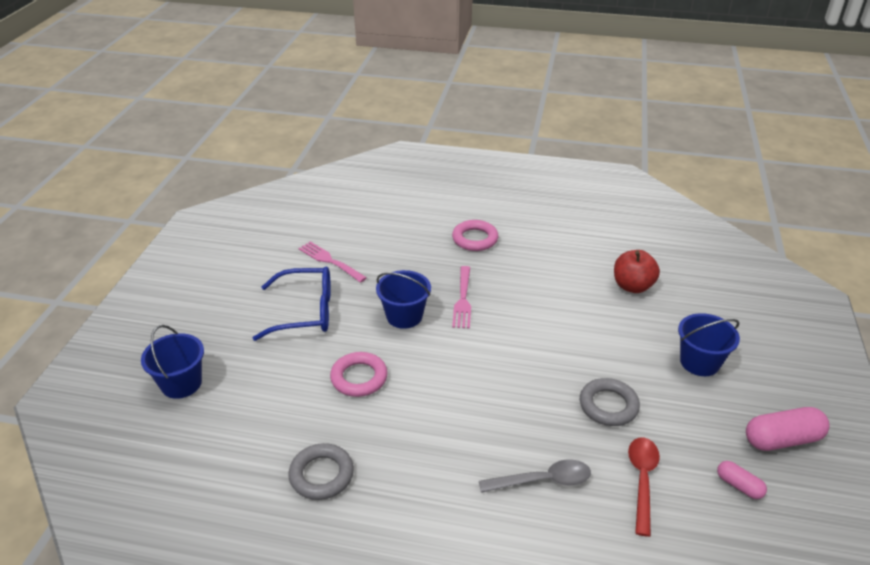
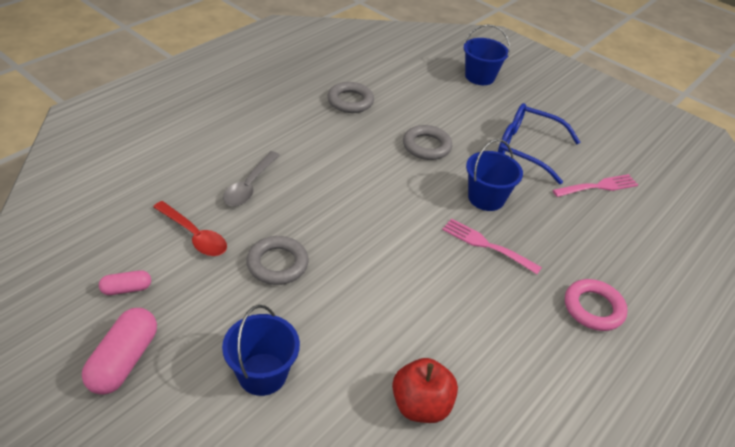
camera: 115 degrees right, 5 degrees up
blue glasses [252,267,331,341] -> blue glasses turned 90 degrees clockwise [498,103,580,184]
pink ring [330,352,388,397] -> grey ring [403,125,452,160]

